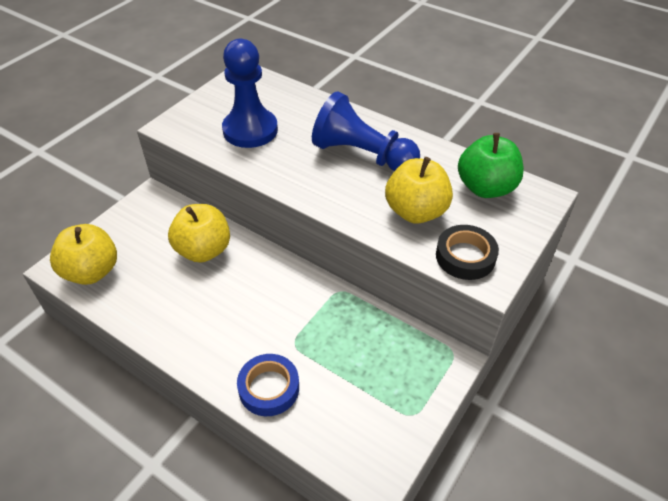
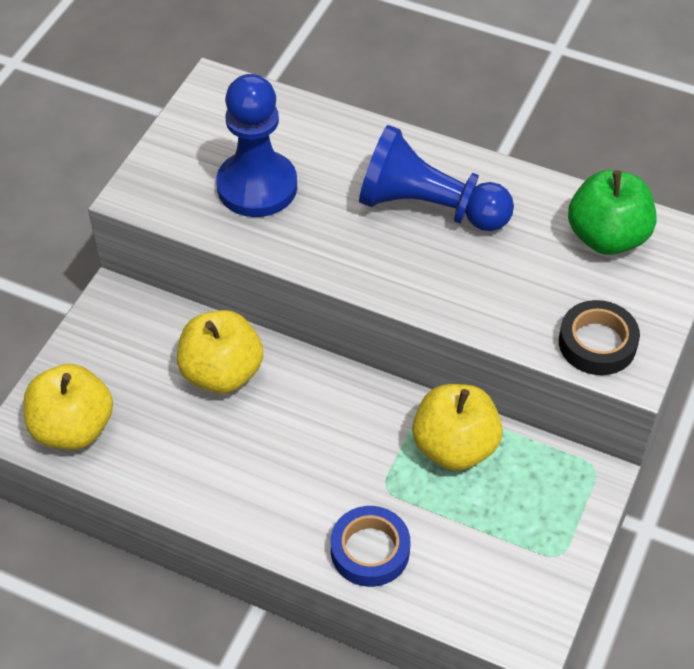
camera: 10 degrees left, 5 degrees up
yellow apple [385,157,453,224] -> yellow apple moved to [412,384,503,471]

